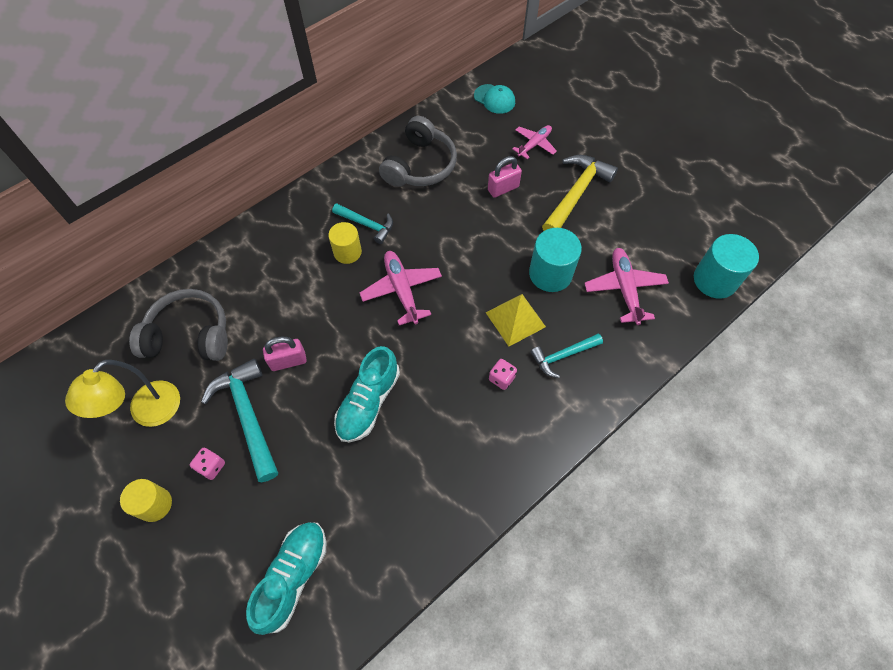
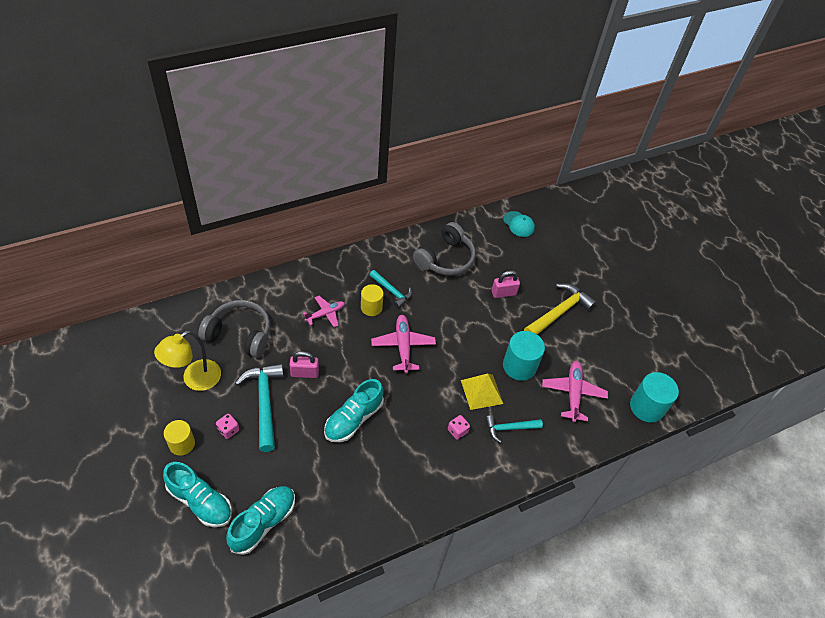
camera: 10 degrees right, 10 degrees down
pink plane [512,125,557,159] -> pink plane moved to [303,296,345,327]
none -> turquoise shoe [163,462,232,527]

